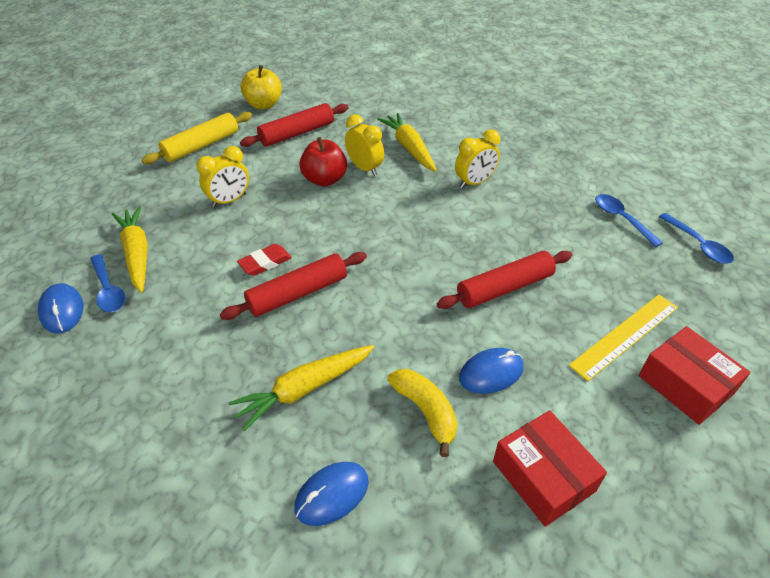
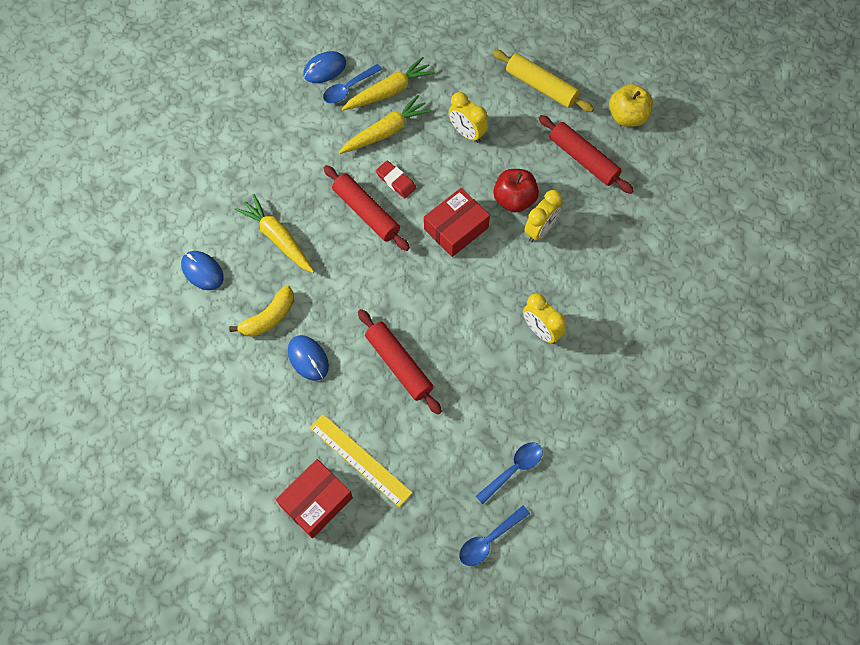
camera: 80 degrees right, 20 degrees up
yellow carrot [377,113,437,172] -> yellow carrot moved to [339,95,432,154]
red box [493,410,607,527] -> red box moved to [424,188,490,257]

